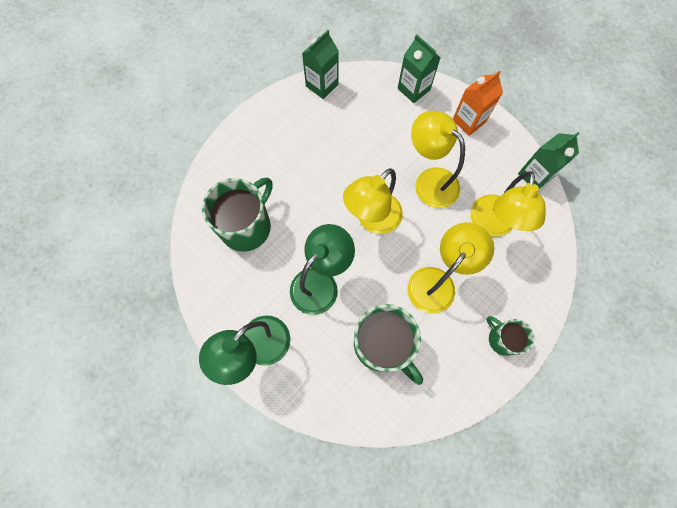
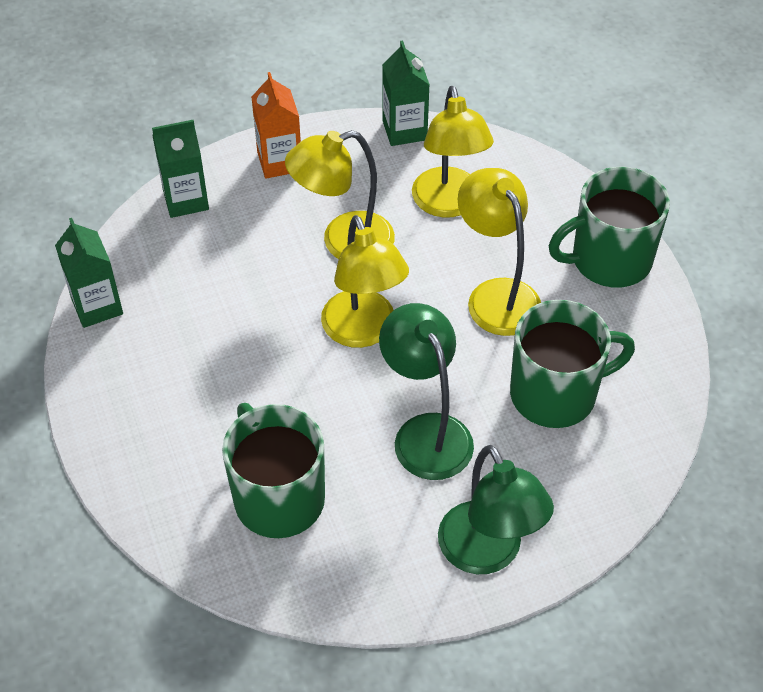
camera: 65 degrees left, 20 degrees down
yellow lamp [470,171,546,237] -> yellow lamp turned 45 degrees clockwise [412,86,494,218]
green mug [487,316,534,356] -> green mug [549,167,670,288], size x1.79

